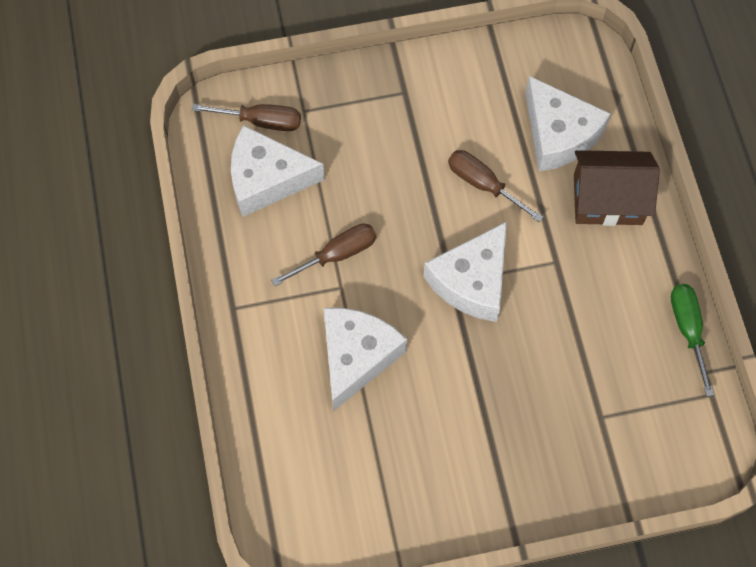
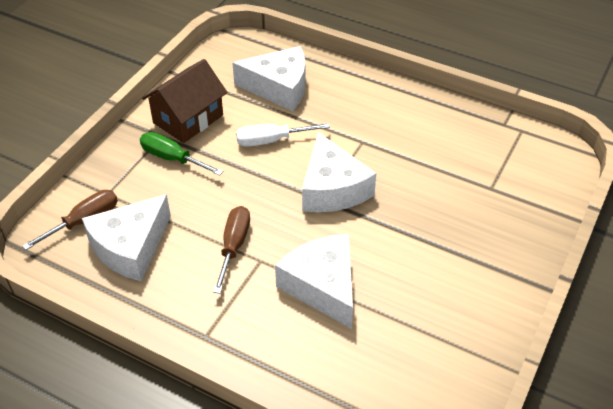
camera: 50 degrees left, 20 degrees down
brown screwdriver [448,150,543,222] -> white screwdriver [236,123,330,147]
brown house [574,150,660,226] -> brown house moved to [142,59,227,143]
green screwdriver [671,284,714,397] -> green screwdriver moved to [140,132,223,176]

